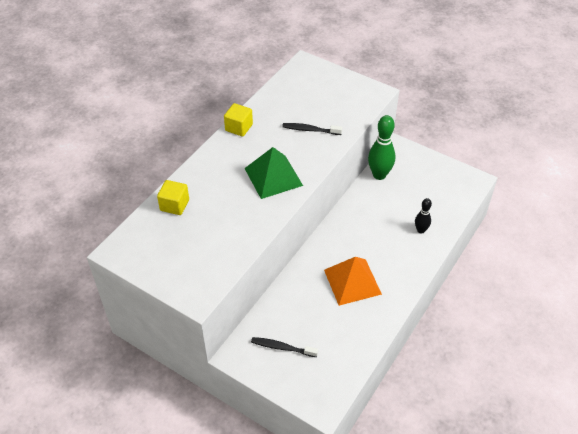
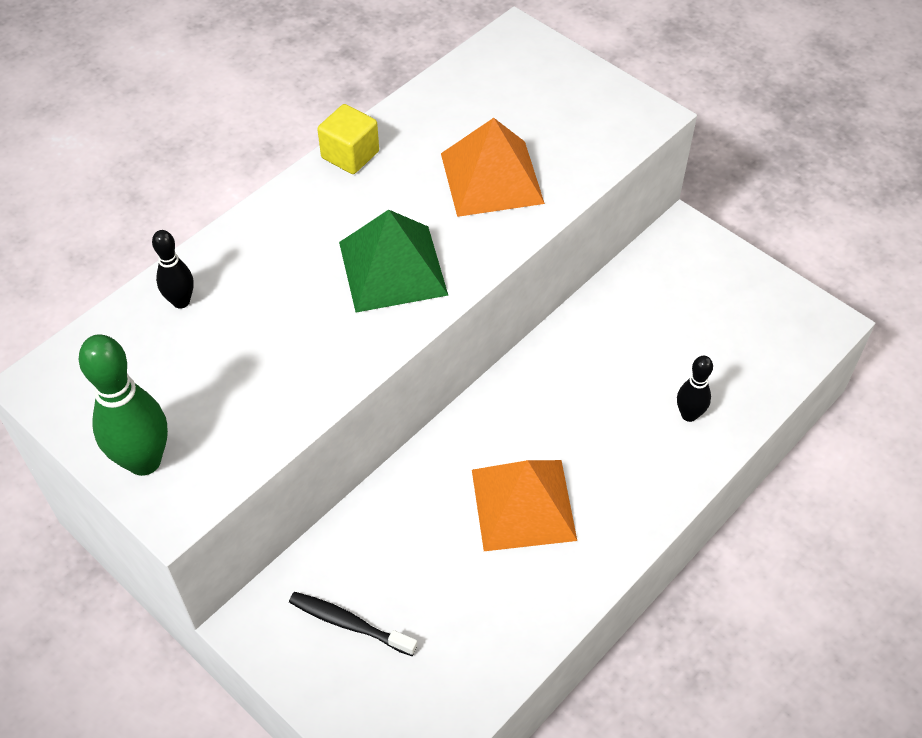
camera: 10 degrees right, 5 degrees up
yellow cube [157,180,189,215] -> black bowling pin [152,230,194,309]
black toothbrush [282,123,343,135] -> orange pyramid [441,118,545,217]
green bowling pin [368,115,395,180] -> green bowling pin moved to [79,334,168,476]

